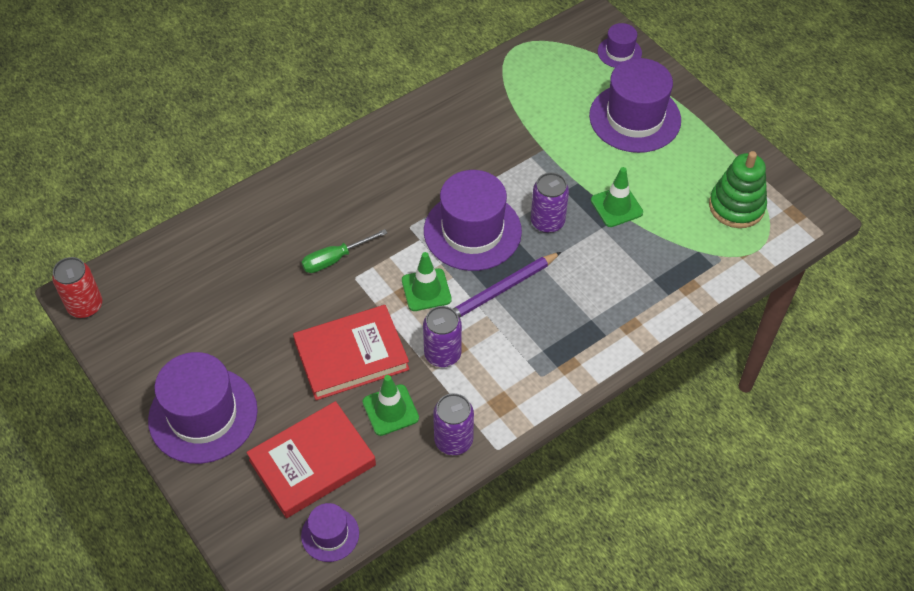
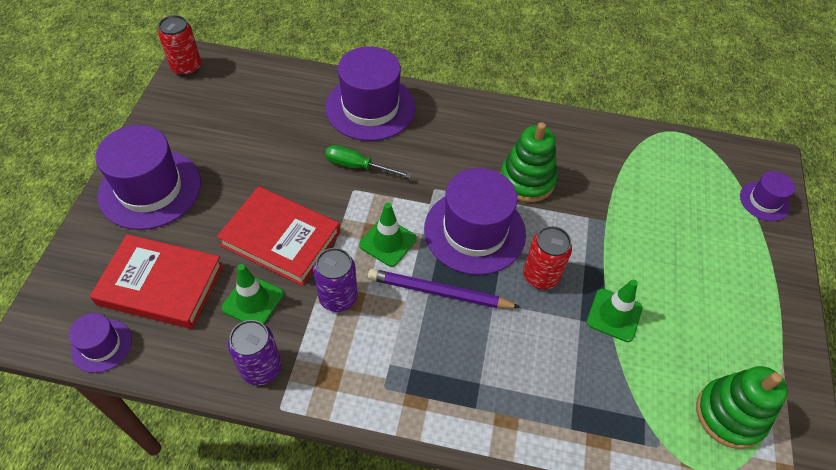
camera: 45 degrees right, 0 degrees up
purple can [531,173,569,233] -> red can [523,226,572,289]
purple hat [589,58,681,153] -> purple hat moved to [325,46,415,141]
none -> green stacking toy [500,122,557,202]

